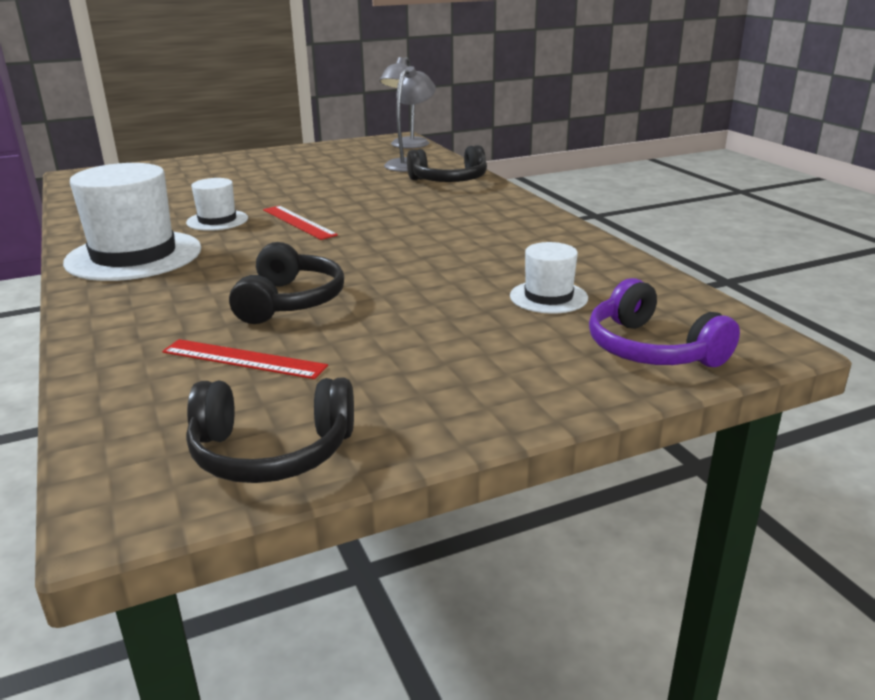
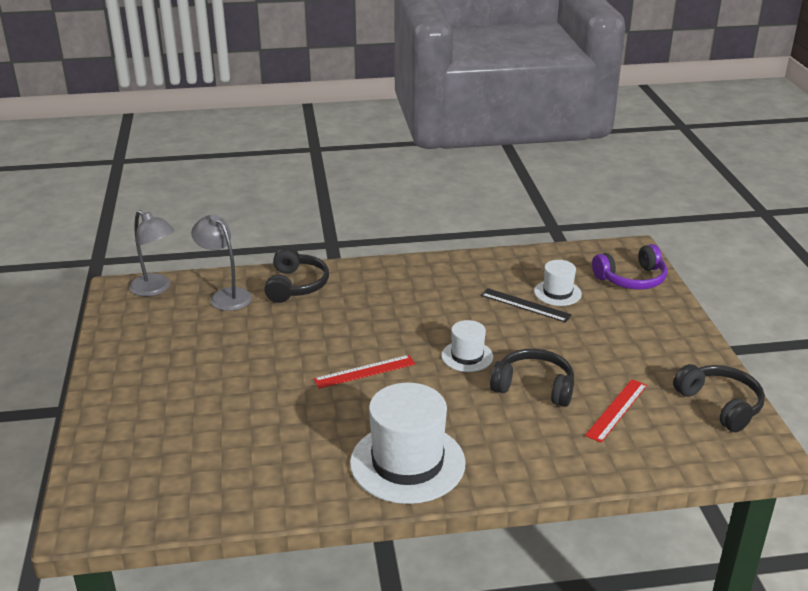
camera: 75 degrees left, 5 degrees up
white hat [186,178,248,231] -> white hat moved to [442,320,493,372]
black headphones [186,378,354,483] -> black headphones turned 45 degrees counterclockwise [673,364,765,432]
none -> black ruler [481,288,572,322]

